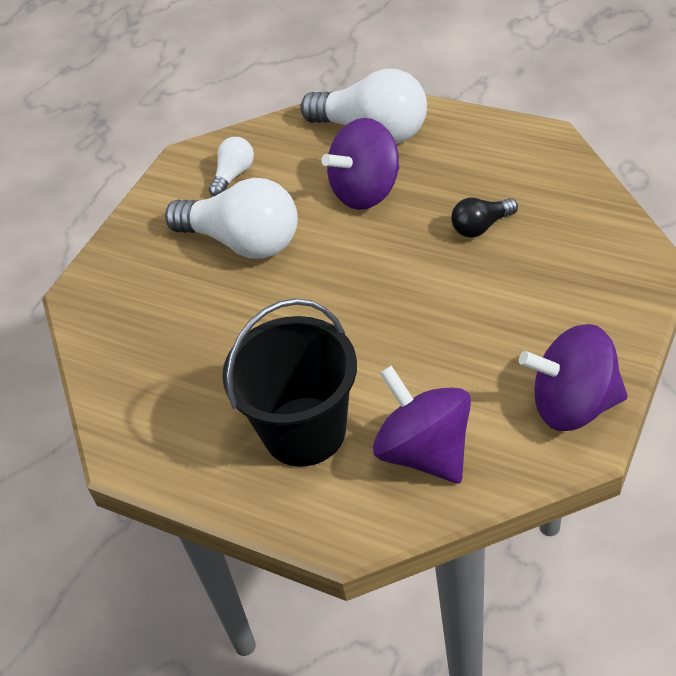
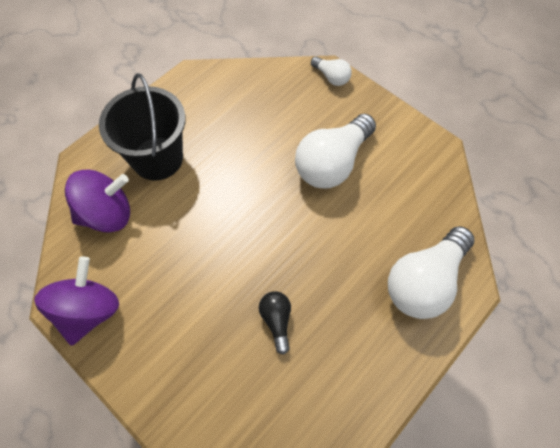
camera: 100 degrees right, 15 degrees up
white light bulb [209,137,254,197] -> white light bulb moved to [311,56,352,86]
purple spinning top [321,118,399,210] -> none

